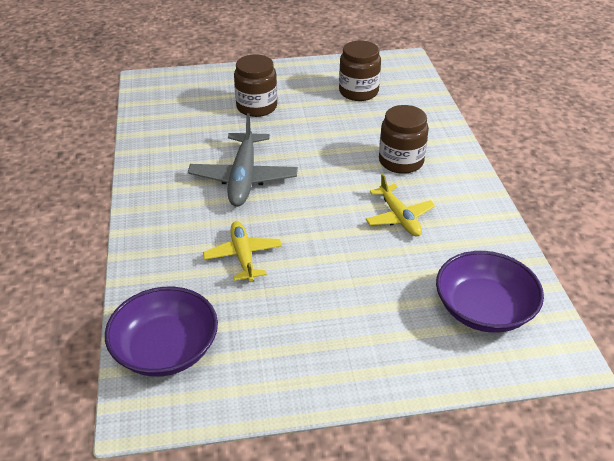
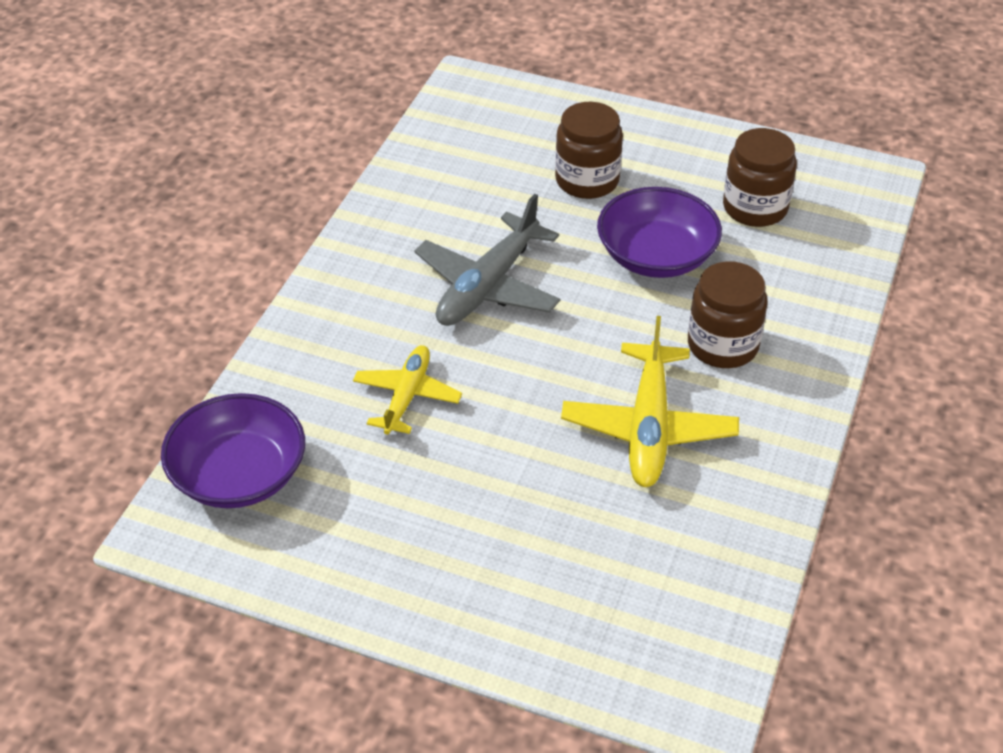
camera: 30 degrees right, 5 degrees up
yellow plane [365,174,436,237] -> yellow plane [561,316,739,487], size x1.56
purple bowl [436,251,544,333] -> purple bowl moved to [597,187,722,278]

